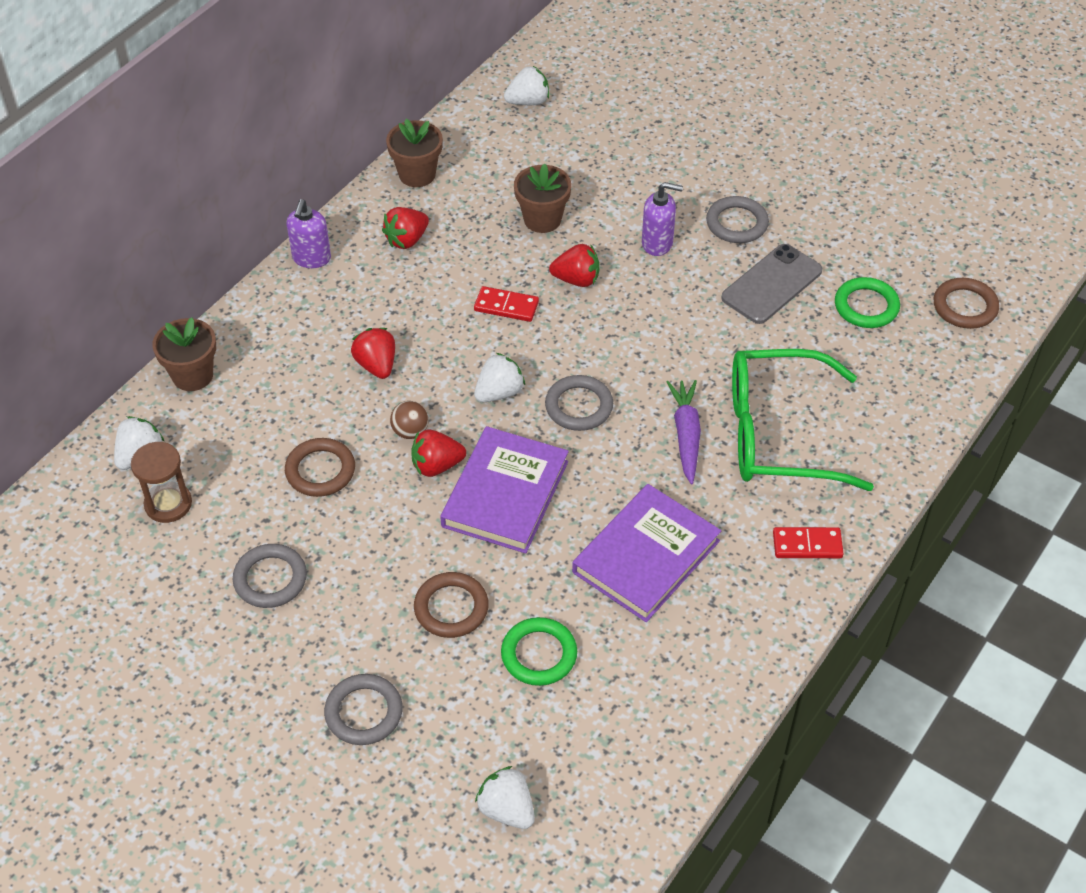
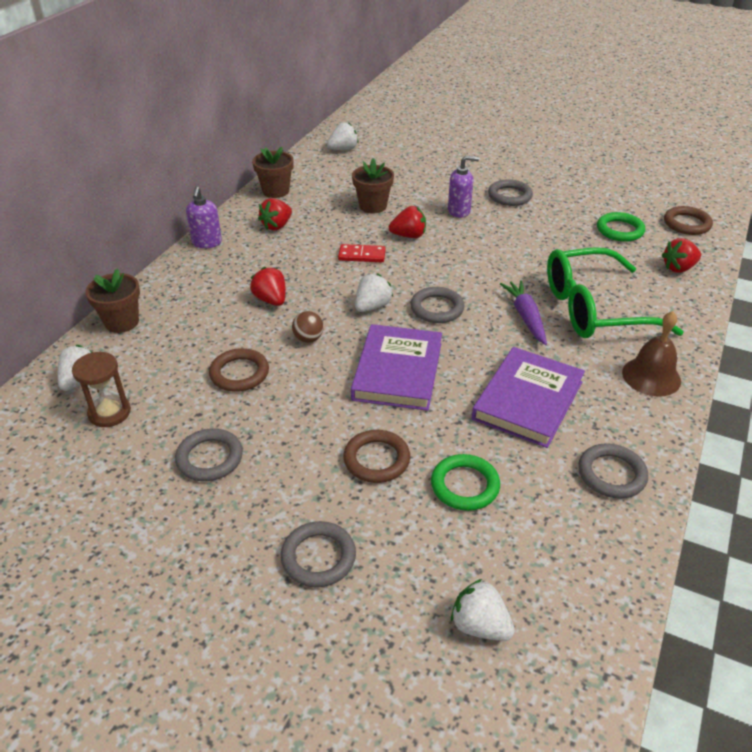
camera: 10 degrees left, 10 degrees down
red strawberry [411,429,466,477] -> red strawberry moved to [661,238,701,273]
grey phone [721,244,822,324] -> none
red domino [773,527,844,558] -> brown bell [622,311,681,396]
none -> grey ring [578,443,648,499]

